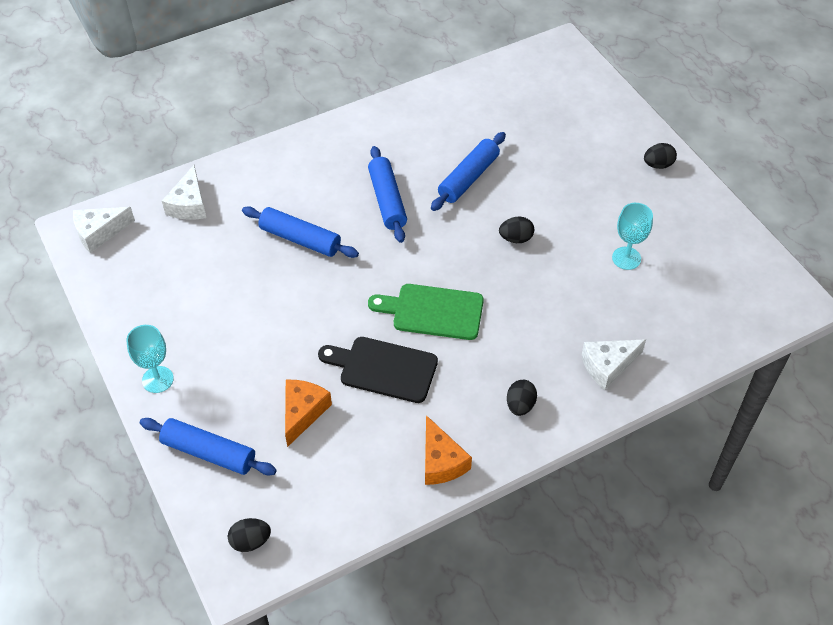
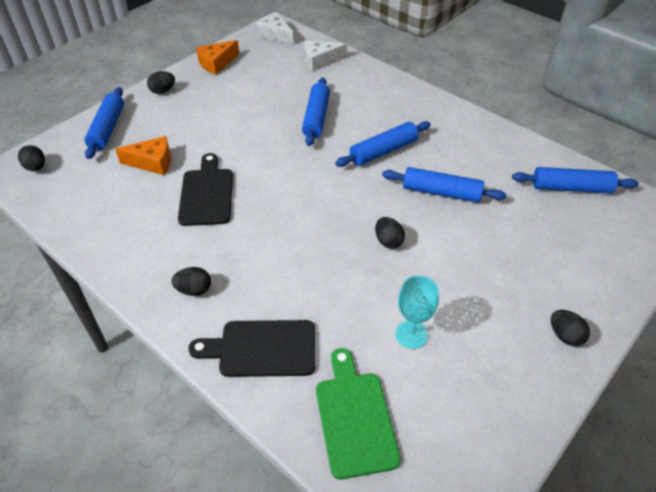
camera: 70 degrees right, 5 degrees down
turquoise goblet [126,325,174,393] -> black egg [147,71,175,94]
green cutting board [368,284,484,340] -> green cutting board moved to [316,348,401,480]
orange cheese [425,415,472,485] -> orange cheese moved to [196,40,239,75]
white cheese [582,340,646,390] -> black cutting board [189,320,315,377]
none -> blue rolling pin [512,167,639,194]

